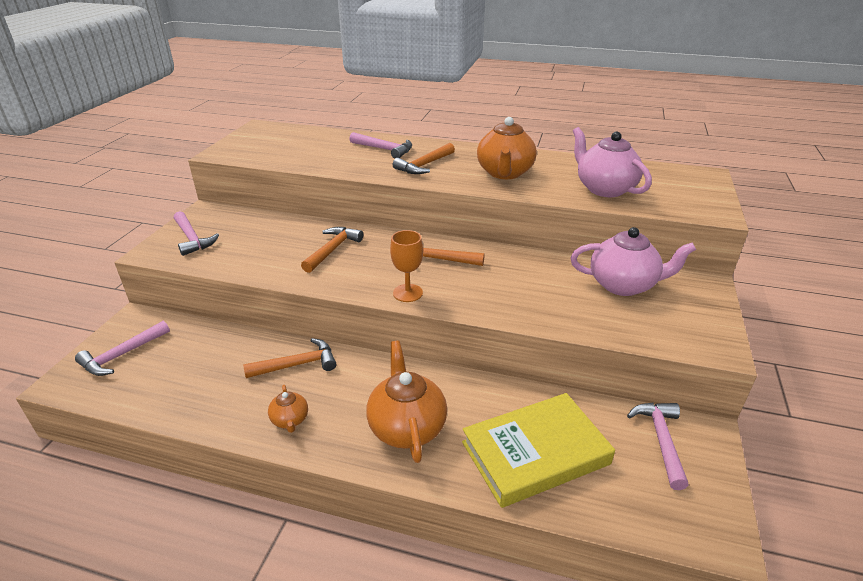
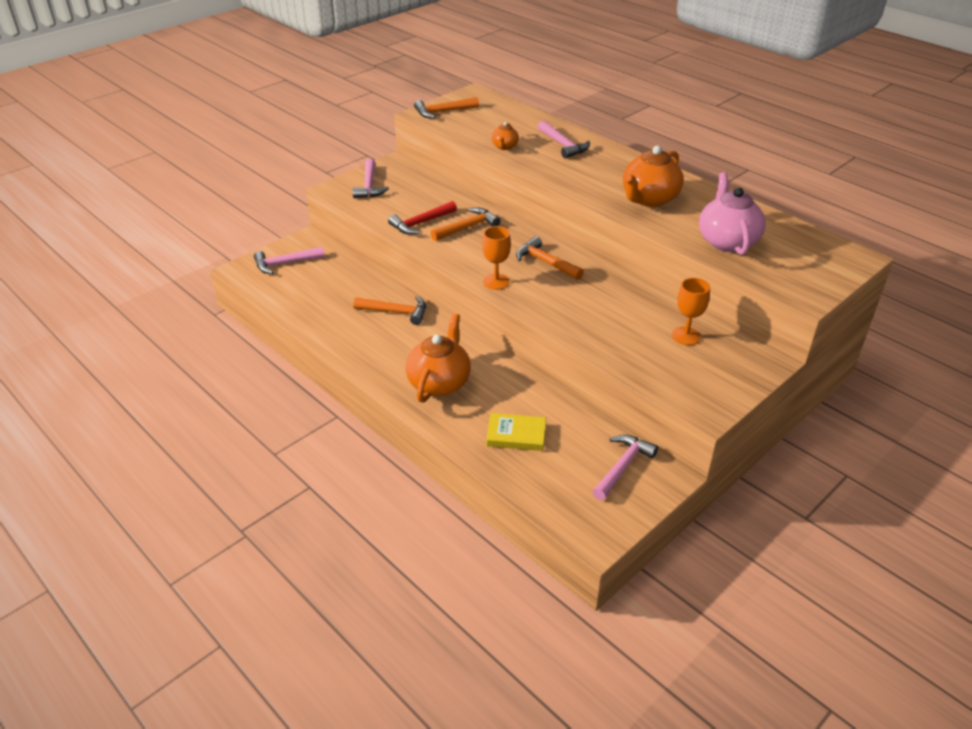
camera: 30 degrees right, 5 degrees up
orange teapot [268,385,308,433] -> orange teapot moved to [492,122,519,150]
orange hammer [393,143,455,174] -> orange hammer moved to [414,97,479,118]
yellow book [462,393,615,508] -> yellow book [486,413,546,451], size x0.55
pink teapot [571,227,696,296] -> orange goblet [672,278,710,345]
none -> red hammer [388,201,457,235]

